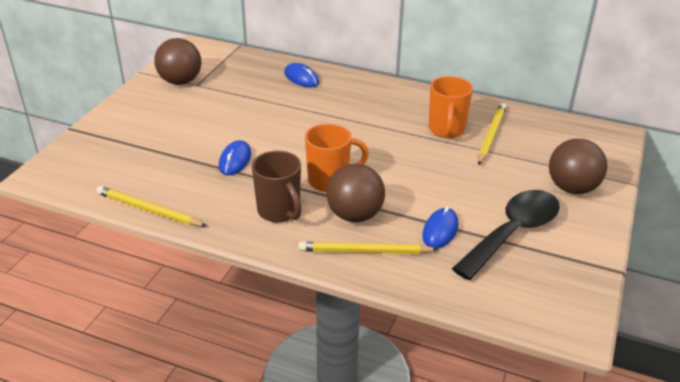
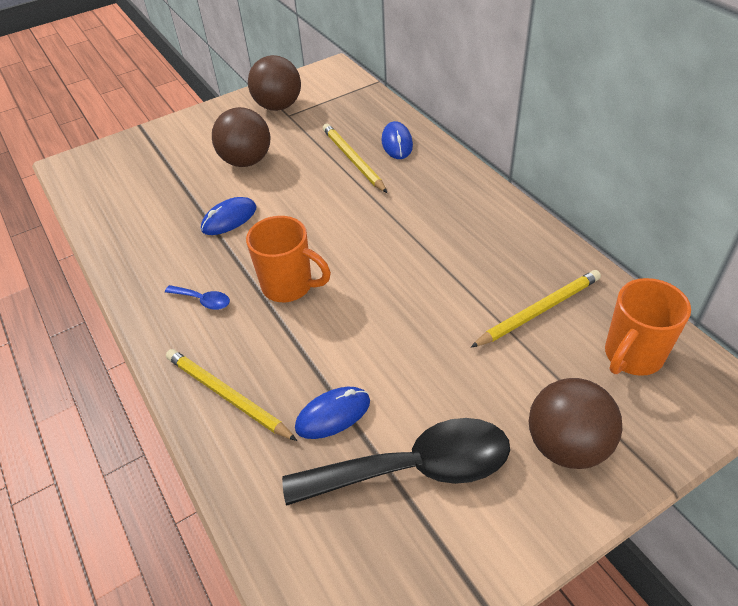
camera: 40 degrees right, 10 degrees up
yellow pencil [96,186,207,226] -> yellow pencil moved to [323,124,387,193]
brown mug [252,151,301,223] -> blue spoon [165,285,230,310]
brown ball [326,163,385,222] -> brown ball moved to [212,107,270,167]
orange mug [429,76,473,138] -> orange mug moved to [605,278,691,376]

